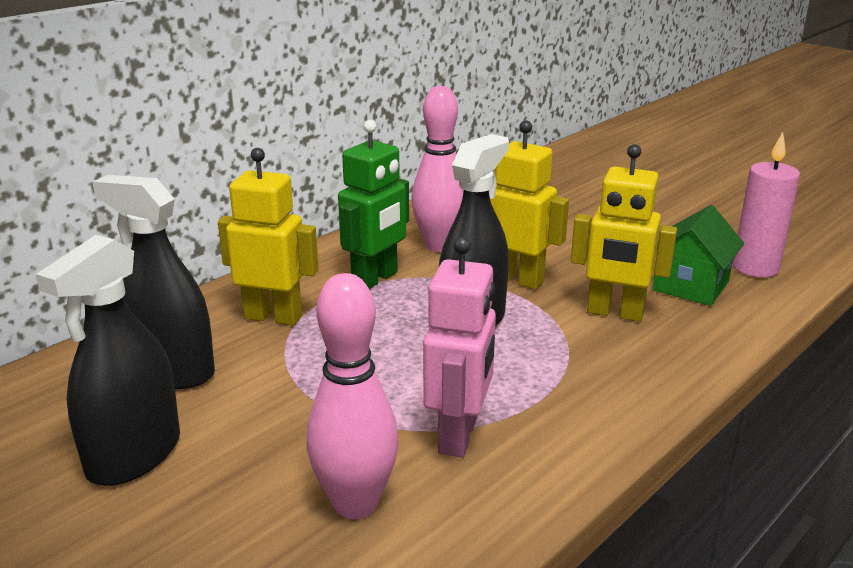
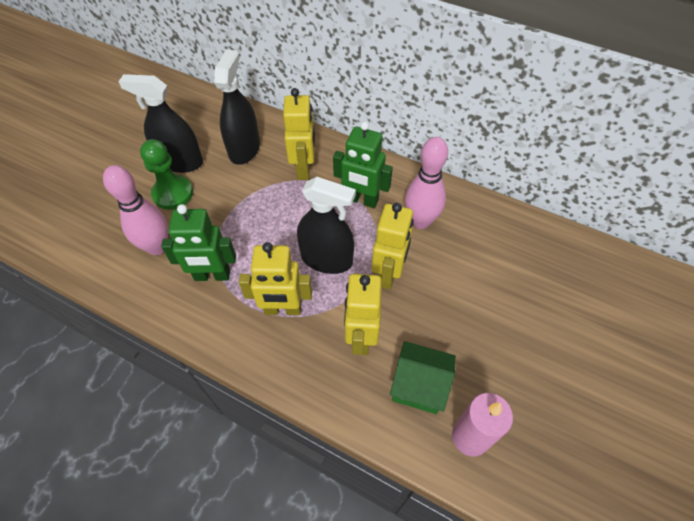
camera: 75 degrees right, 30 degrees up
pink robot [423,237,496,457] -> green robot [161,204,236,281]
none -> green pawn [140,139,193,210]
none -> yellow robot [239,242,312,315]

